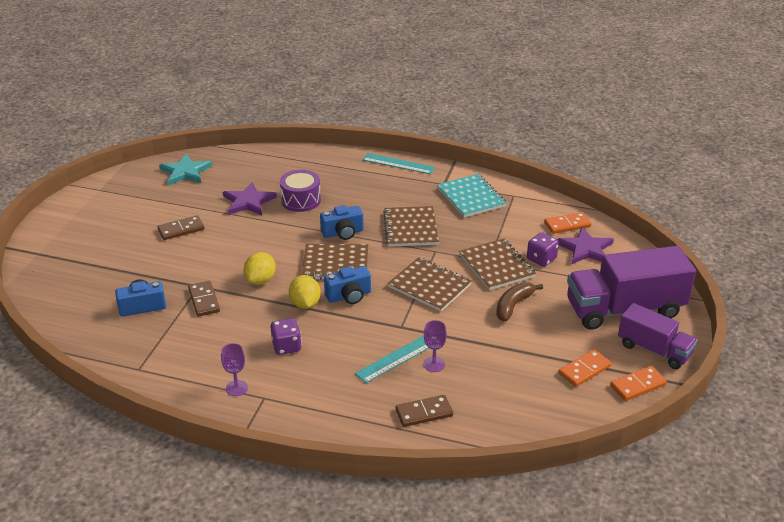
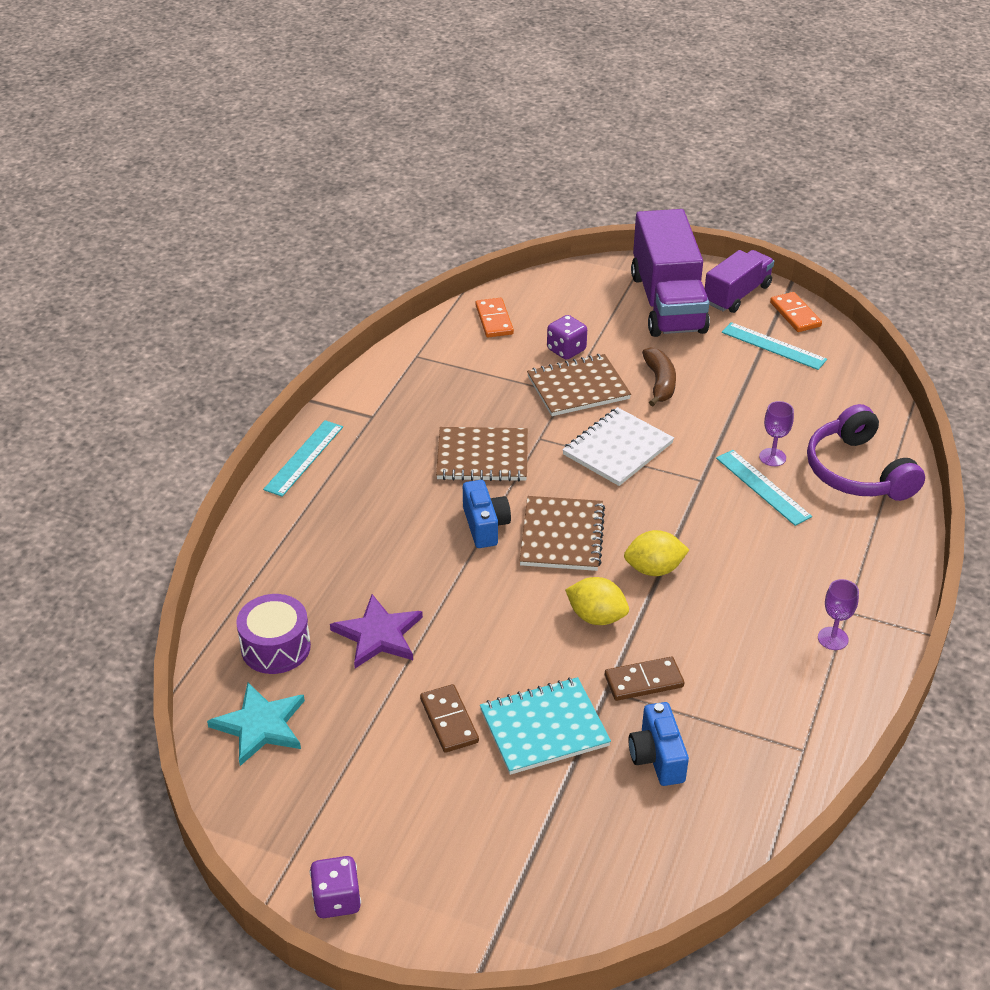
camera: 85 degrees left, 5 degrees up
purple dice [271,318,302,355] -> purple dice moved to [310,856,361,918]
purple drum [280,170,321,212] -> purple drum moved to [236,594,311,674]
blue camera [324,266,371,304] -> none
brown notebook [388,257,472,312] -> white notebook [562,407,674,486]
brown domino [395,395,453,427] -> purple headphones [807,404,925,501]
turquoise notebook [437,174,507,218] -> turquoise notebook moved to [480,677,611,775]
brown banana [496,282,543,322] -> brown banana turned 135 degrees counterclockwise [642,348,676,406]
purple star [557,227,614,264] -> none
orange domino [559,349,612,387] -> turquoise ruler [722,322,827,370]

